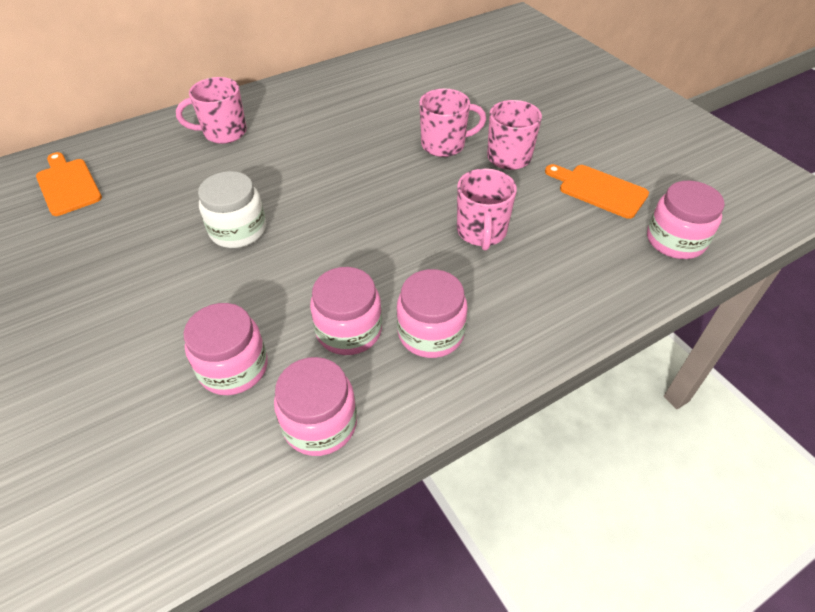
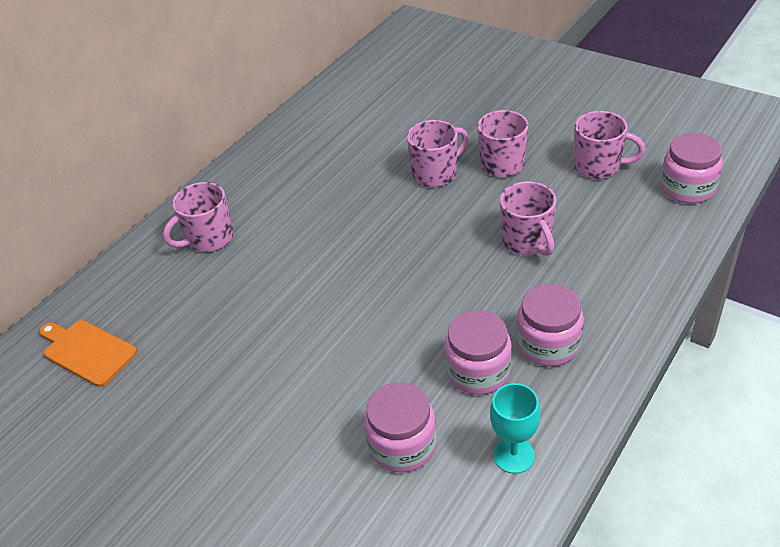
camera: 20 degrees left, 5 degrees down
white jar [198,171,266,248] -> none
pink jar [274,357,357,456] -> turquoise goblet [490,383,540,474]
orange cutting board [545,164,649,219] -> pink mug [574,111,645,179]

